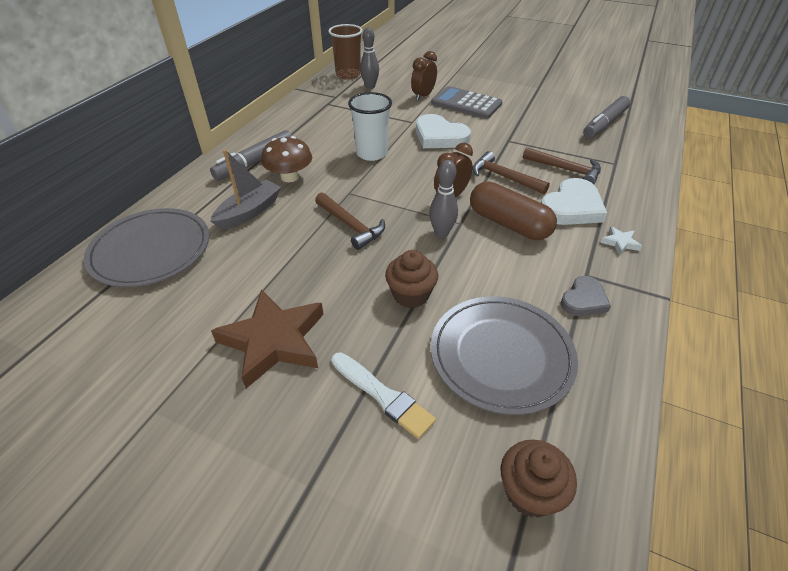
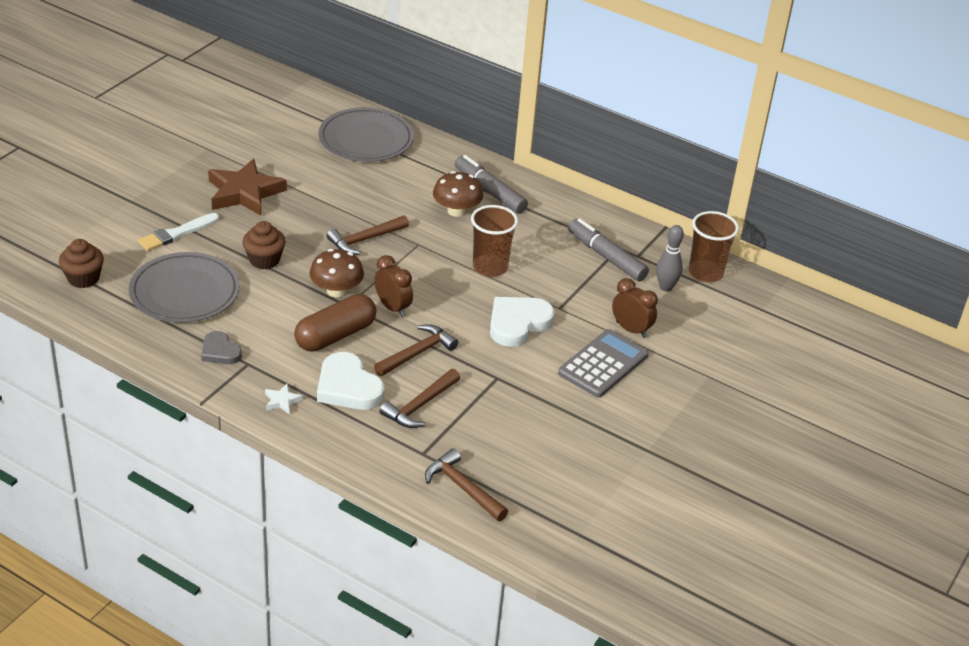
camera: 95 degrees right, 5 degrees down
grey boat [210,149,281,230] -> none
white cup [348,92,392,161] -> brown cup [471,205,518,277]
grey bowling pin [429,160,458,238] -> brown mushroom [309,249,364,297]
grey marker [583,96,631,139] -> grey marker moved to [568,218,649,282]
none -> brown hammer [425,448,508,521]

